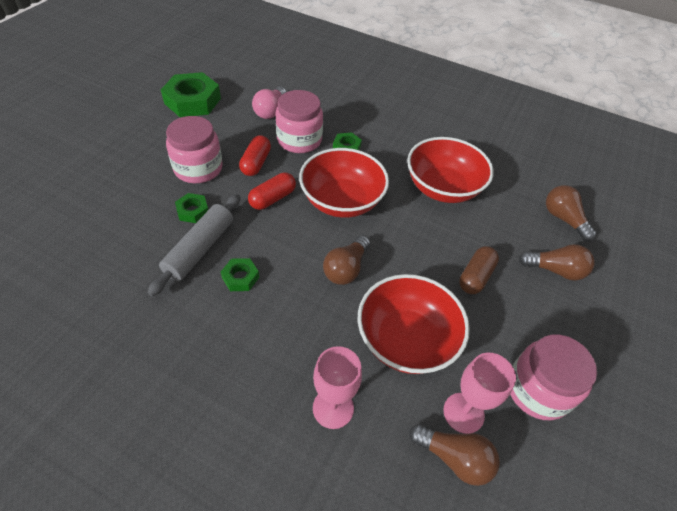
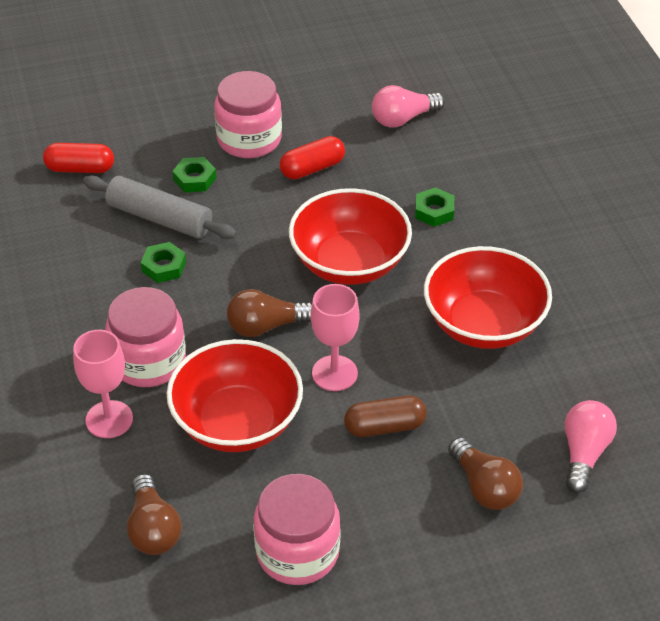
camera: 50 degrees right, 5 degrees down
grey rolling pin [148,194,241,296] -> grey rolling pin turned 45 degrees clockwise [83,175,237,239]
green nut [161,72,221,117] -> none
red capsule [248,172,296,210] -> red capsule moved to [43,143,114,173]
pink jar [276,90,323,153] -> pink jar moved to [105,287,186,387]
pink goblet [443,353,516,434] -> pink goblet moved to [311,284,360,391]
brown light bulb [546,185,597,241] -> pink light bulb [565,400,617,493]

